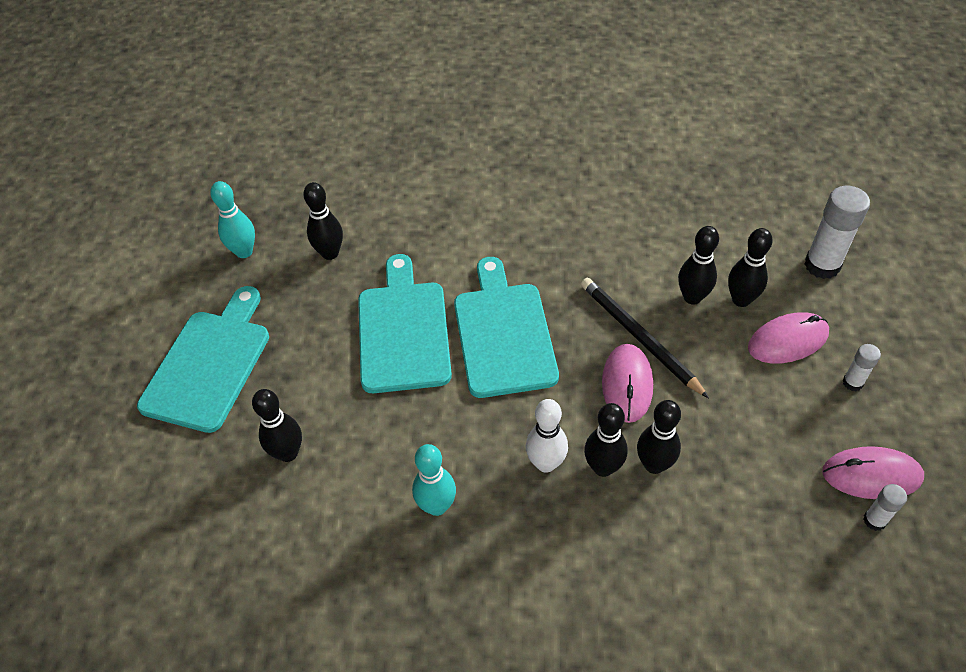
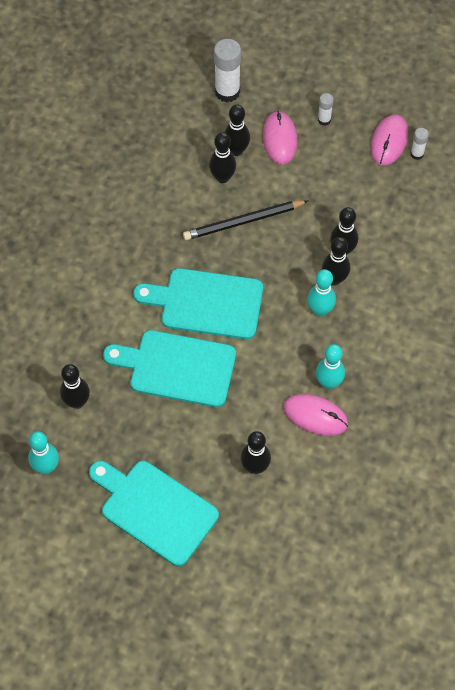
camera: 75 degrees left, 10 degrees up
white bowling pin [526,399,568,473] -> turquoise bowling pin [307,269,336,317]
pink mouse [602,344,653,423] -> pink mouse moved to [283,394,348,436]

